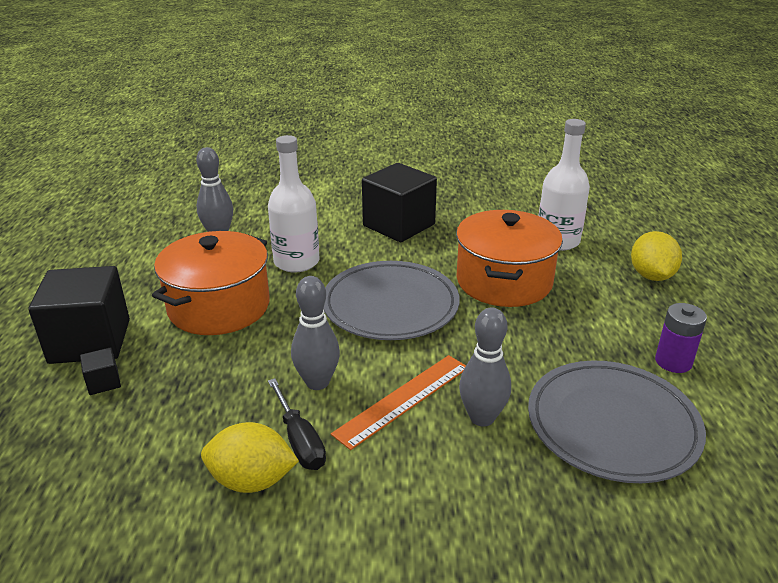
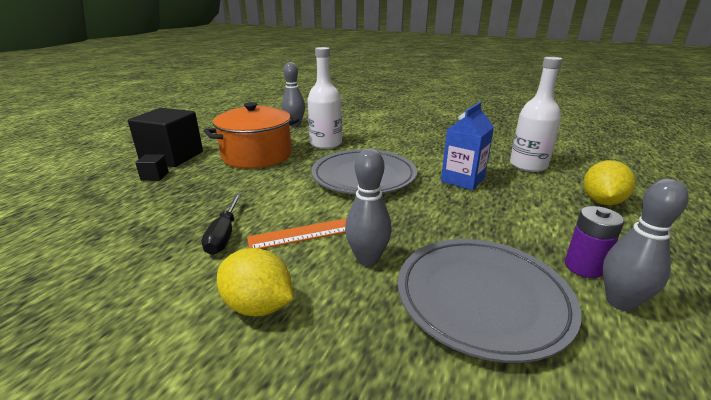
camera: 25 degrees right, 5 degrees down
yellow lemon [201,422,299,493] -> yellow lemon moved to [217,248,293,316]
grey bowling pin [291,276,340,390] -> grey bowling pin moved to [603,179,689,311]
black cube [362,163,437,242] -> none
orange pot [456,210,563,307] -> blue carton [441,102,494,190]

